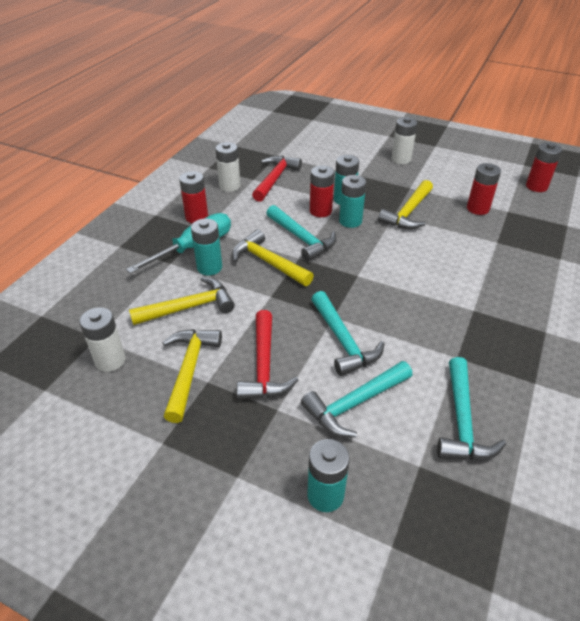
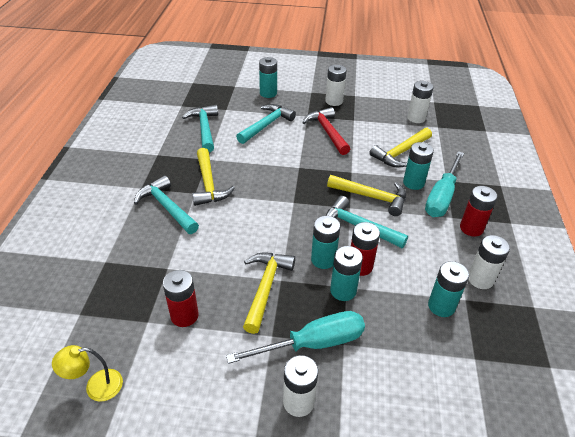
camera: 160 degrees right, 0 degrees up
yellow hammer [162,329,222,423] -> yellow hammer moved to [192,148,235,206]
red hammer [252,156,302,202] -> turquoise battery [428,261,469,317]
turquoise hammer [311,291,384,376] -> turquoise hammer moved to [134,176,199,234]
red battery [526,143,562,192] -> yellow lamp [52,345,123,402]
none -> turquoise screwdriver [226,311,365,364]
none -> white battery [325,65,347,106]

